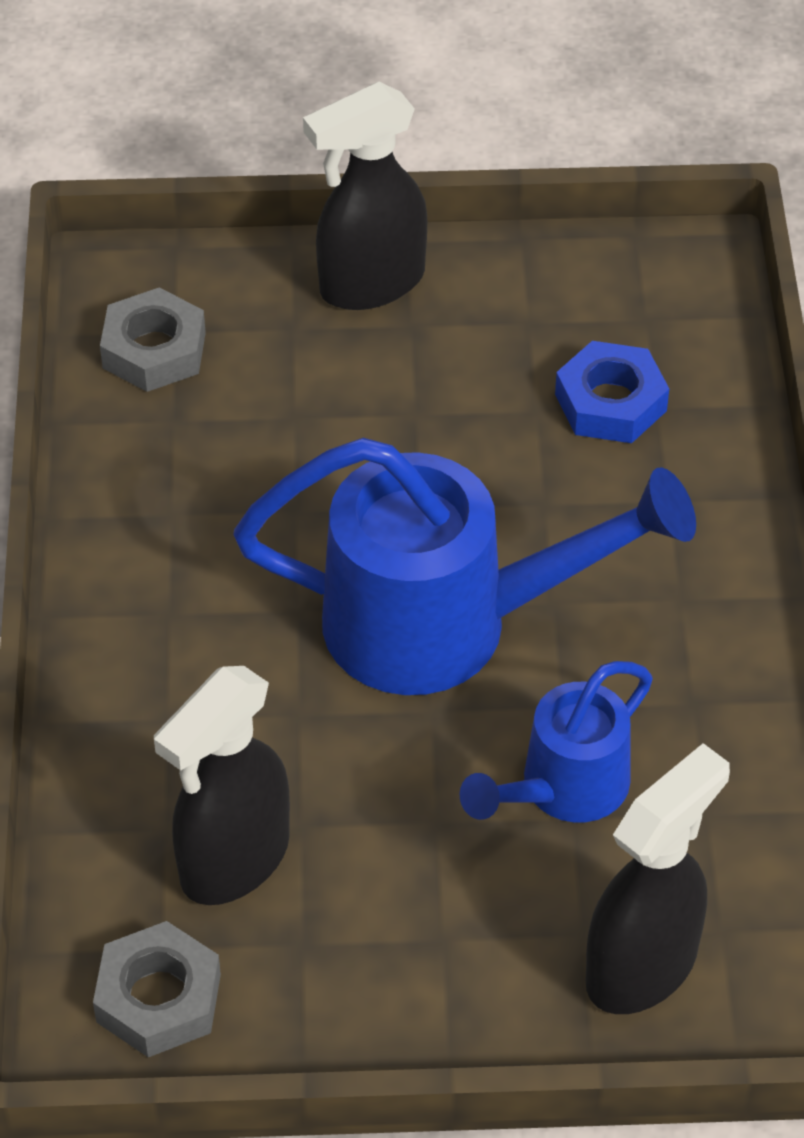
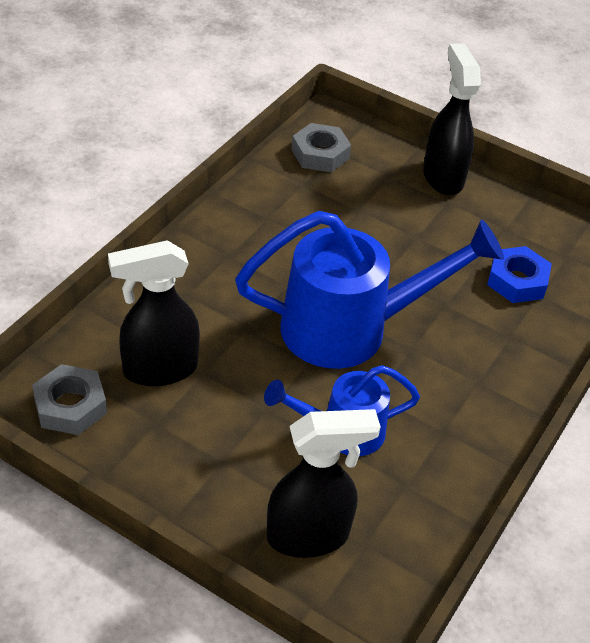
camera: 30 degrees right, 5 degrees down
blue watering can [233,438,696,695] -> blue watering can turned 45 degrees counterclockwise [235,211,504,369]
black spray bottle [303,81,427,310] -> black spray bottle turned 75 degrees clockwise [423,43,481,195]

